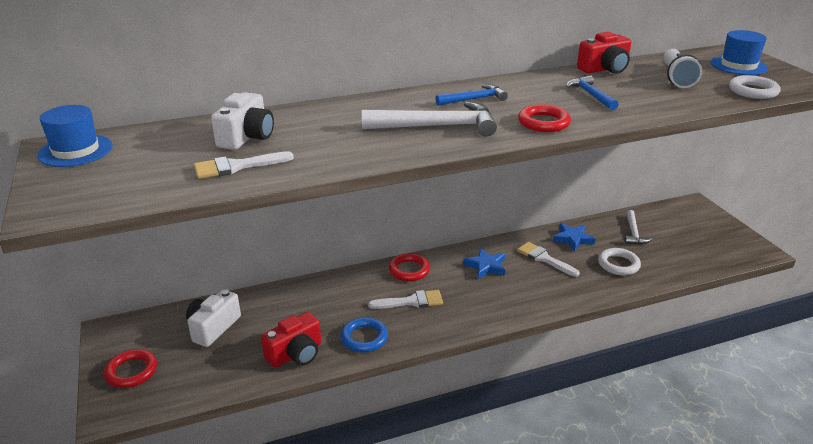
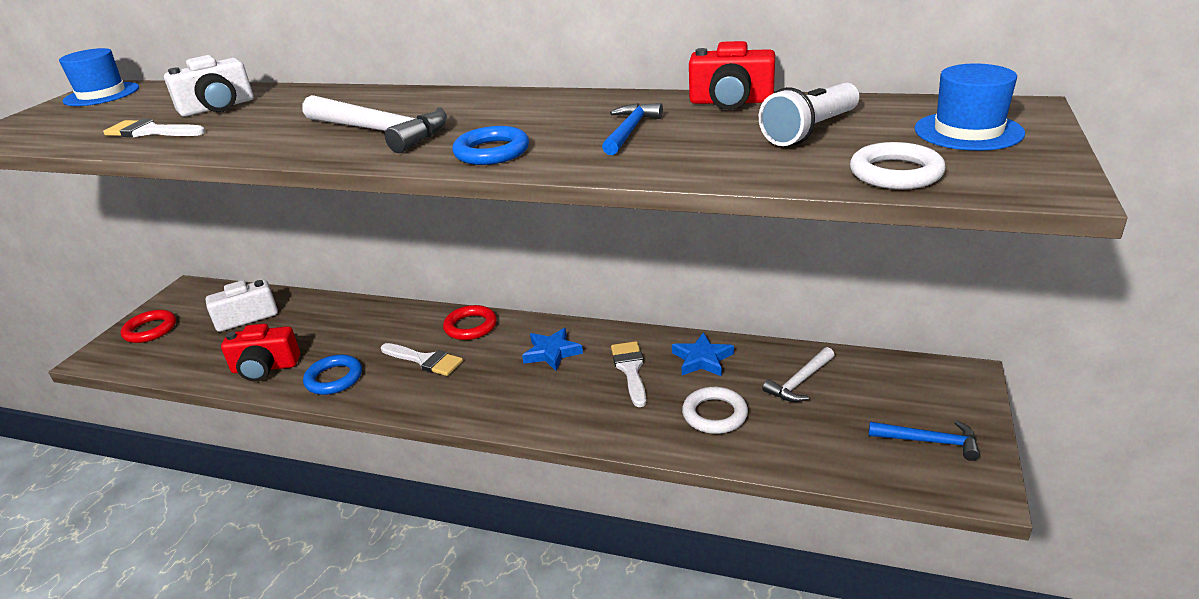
camera: 40 degrees right, 0 degrees up
blue hammer [435,85,508,106] -> blue hammer moved to [869,420,980,461]
red ring [518,105,571,132] -> blue ring [452,126,529,165]

